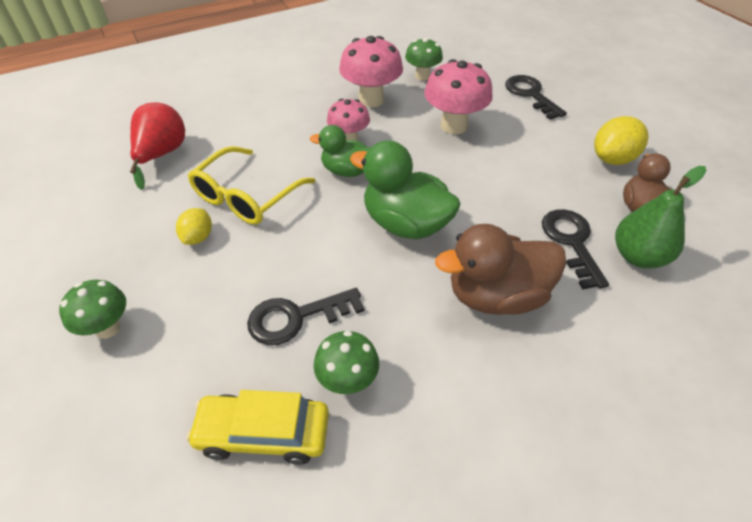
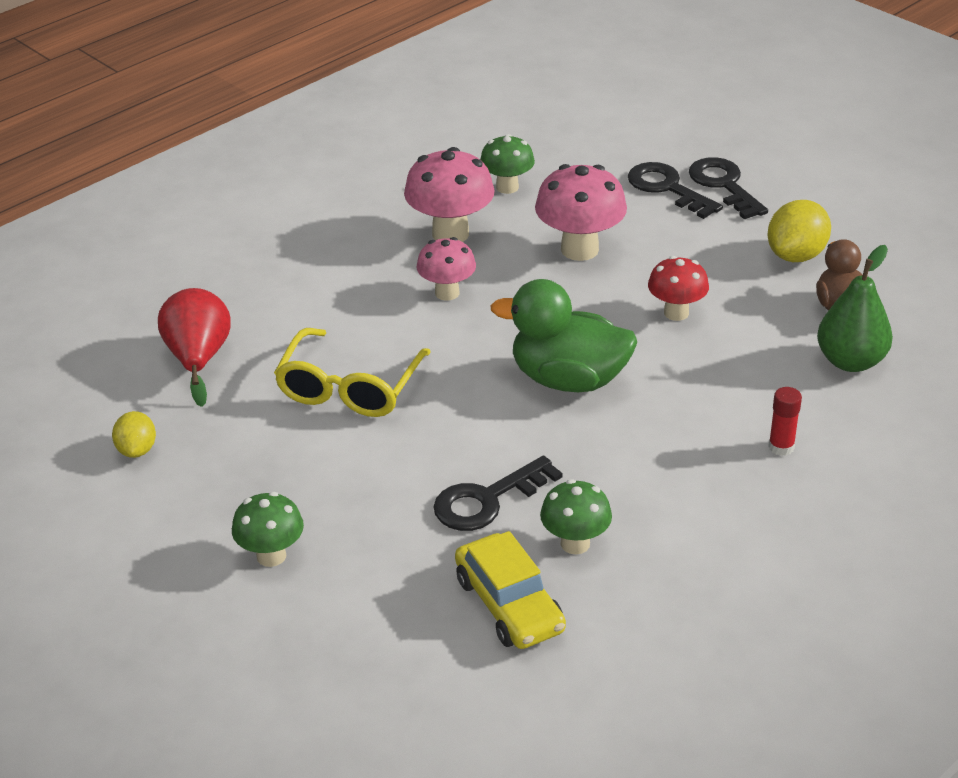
camera: 15 degrees left, 10 degrees down
yellow lemon [176,208,212,245] -> yellow lemon moved to [112,411,156,458]
yellow car [186,390,329,465] -> yellow car turned 105 degrees counterclockwise [455,531,566,649]
green duck [310,125,370,177] -> none
brown duck [435,224,567,315] -> none
black key [542,209,609,289] -> black key moved to [689,157,768,219]
none -> red mushroom [648,256,709,321]
none -> red glue stick [768,387,802,456]

